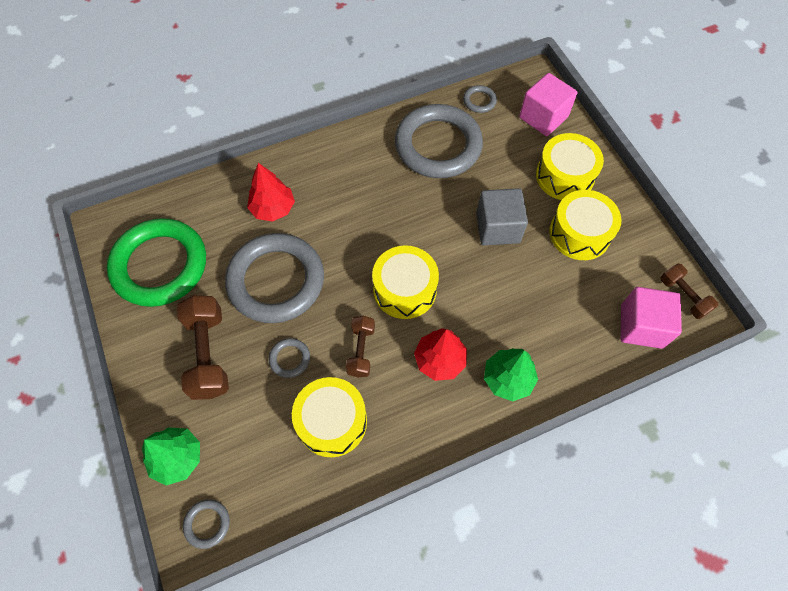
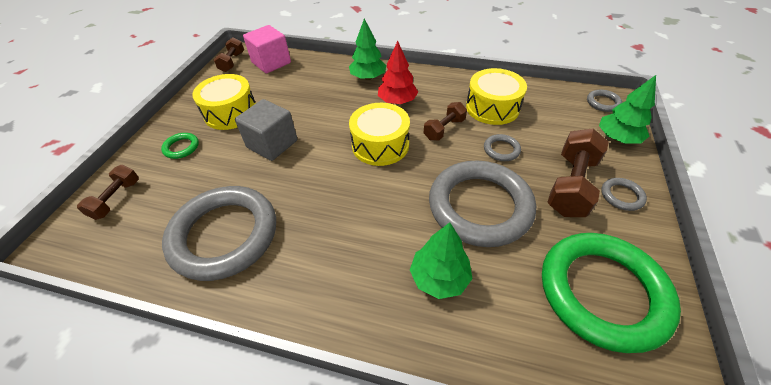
camera: 140 degrees left, 15 degrees down
red tree [247,163,295,222] -> green tree [410,222,473,299]
grey ring [463,85,497,113] -> grey ring moved to [601,178,647,211]
pink cube [519,73,577,136] -> brown dumbbell [77,165,139,220]
yellow drum [536,133,604,200] -> green ring [161,133,199,159]

